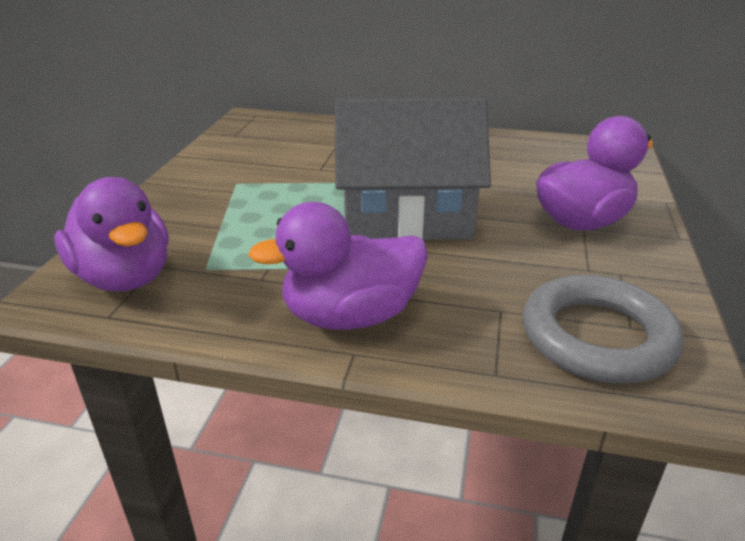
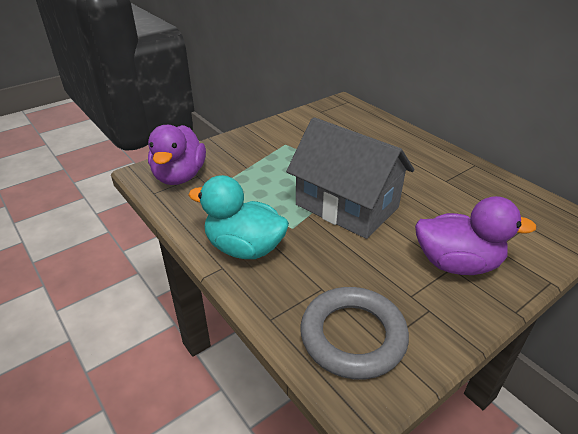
camera: 40 degrees right, 5 degrees up
purple duck [248,202,428,330] -> turquoise duck [189,175,289,259]

